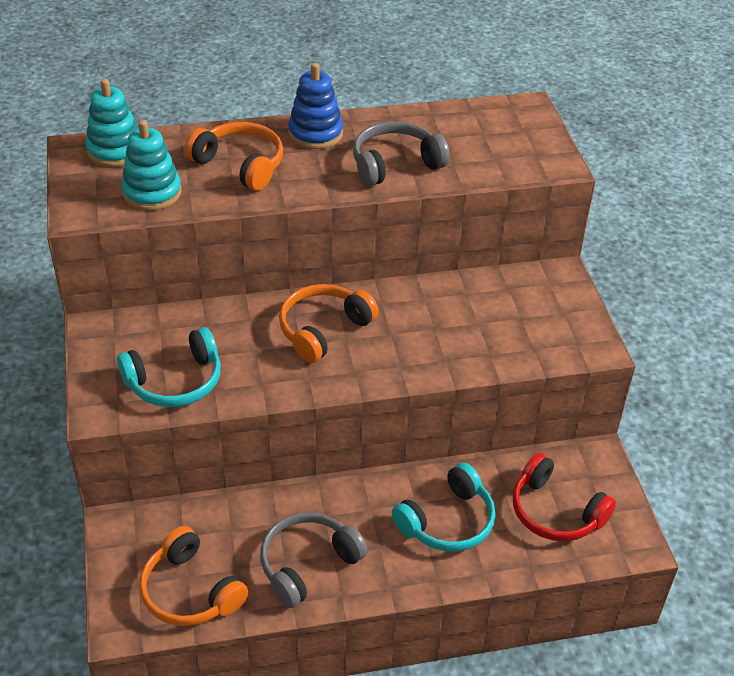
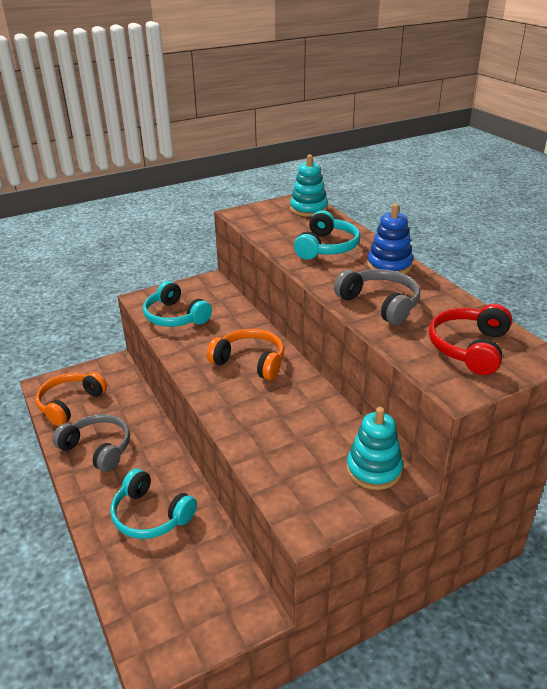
camera: 75 degrees right, 10 degrees down
turquoise stacking toy [121,120,181,211] -> turquoise stacking toy moved to [347,407,403,490]
orange headphones [185,122,283,191] -> turquoise headphones [294,210,360,260]
red headphones [513,453,616,541] -> red headphones moved to [429,304,512,375]

